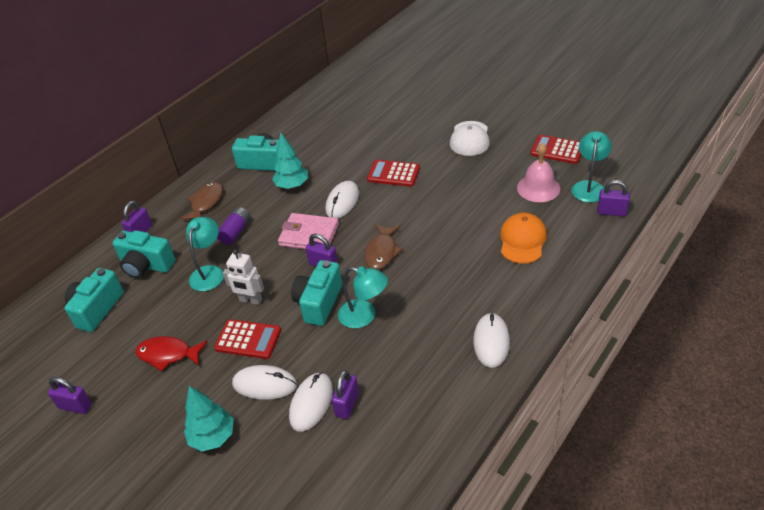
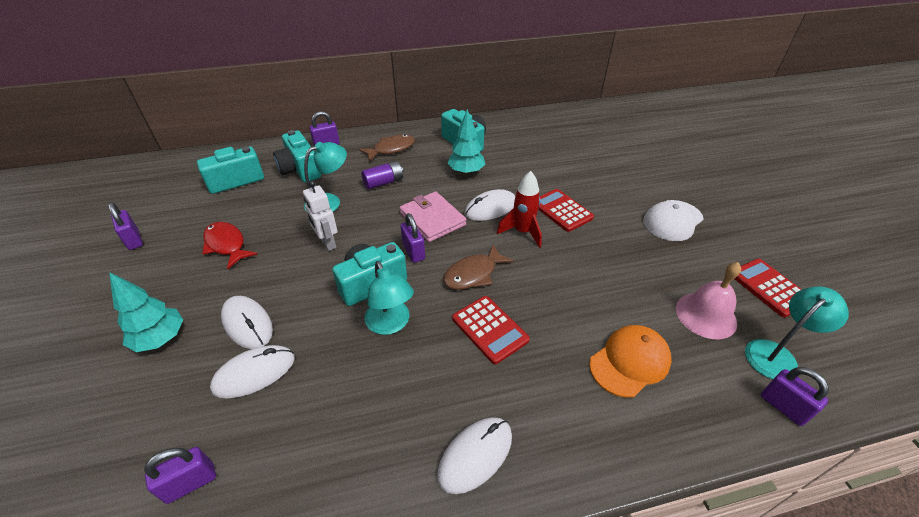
camera: 35 degrees right, 0 degrees up
red calculator [214,319,281,359] -> red calculator moved to [452,296,530,364]
purple padlock [332,370,359,419] -> purple padlock moved to [144,447,216,504]
none -> red rocket [497,171,542,248]

